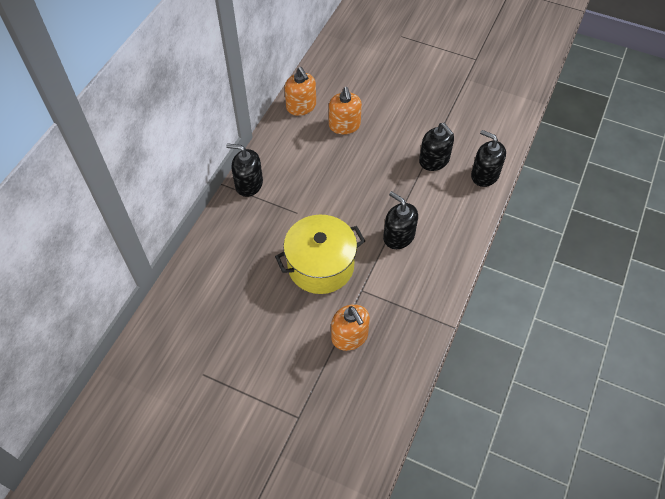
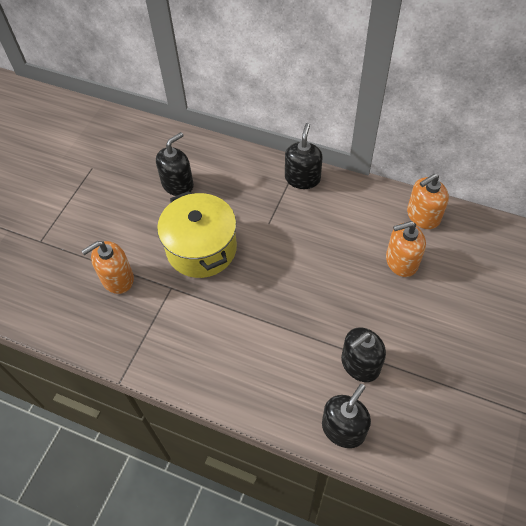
camera: 90 degrees right, 0 degrees up
black soap dispenser [383,191,418,249] -> black soap dispenser moved to [156,132,194,196]

